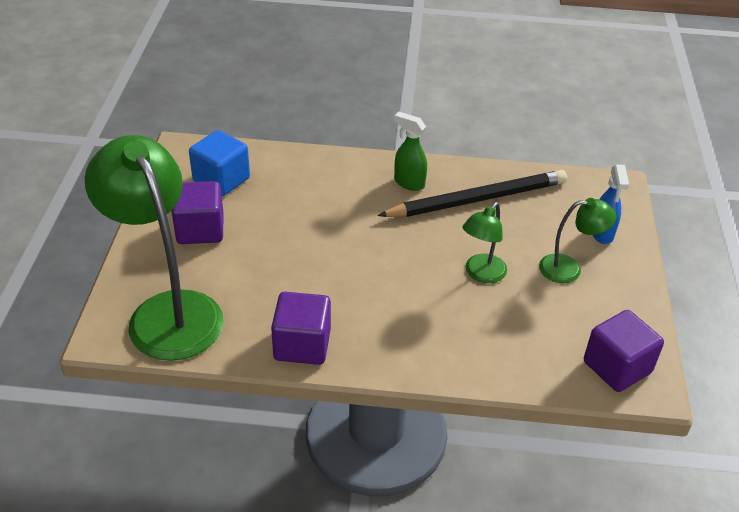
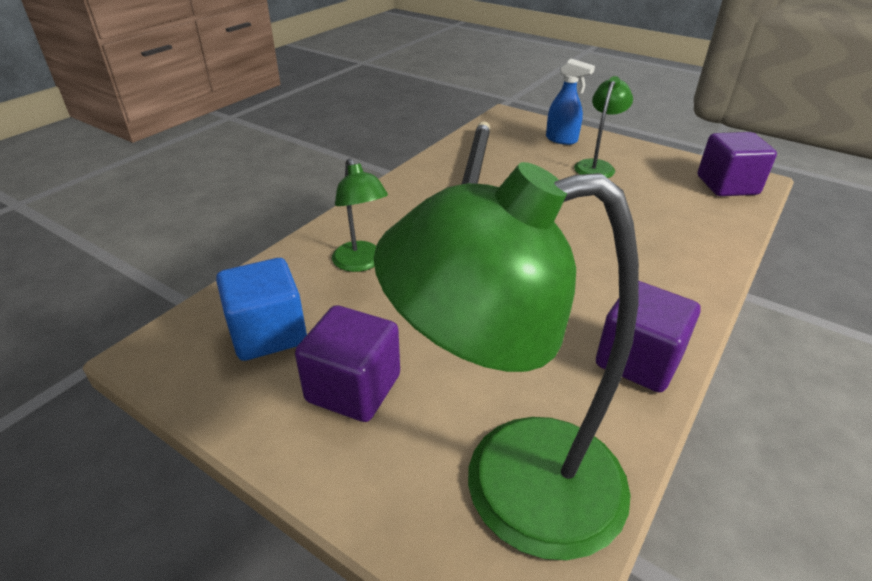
camera: 60 degrees left, 5 degrees down
green spray bottle [394,112,427,191] -> none
green lamp [462,202,507,283] -> green lamp moved to [332,158,388,272]

